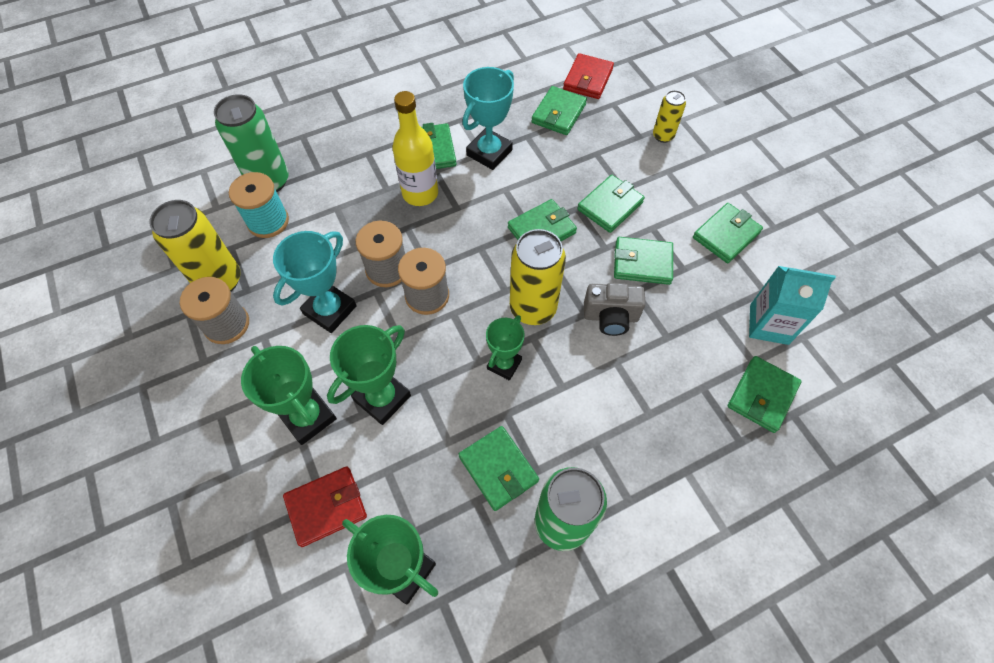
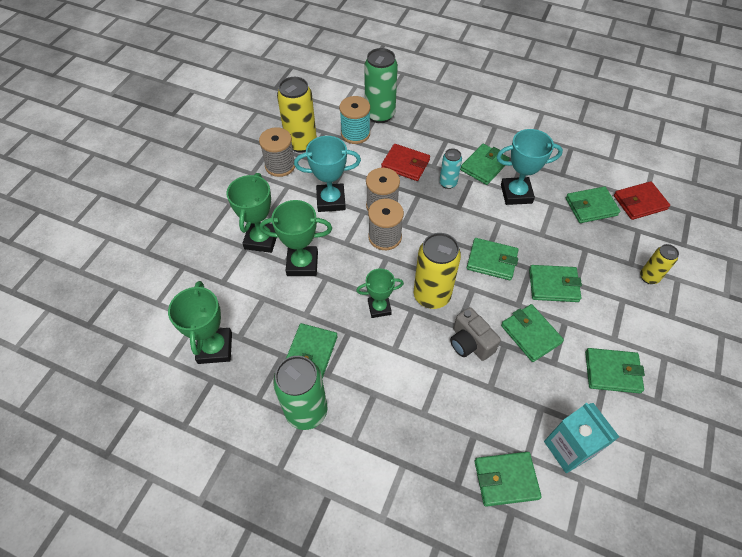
camera: 50 degrees right, 5 degrees down
red wallet [283,466,367,547] -> red wallet moved to [381,144,430,181]
yellow bottle [392,91,438,206] -> turquoise can [439,148,462,189]

